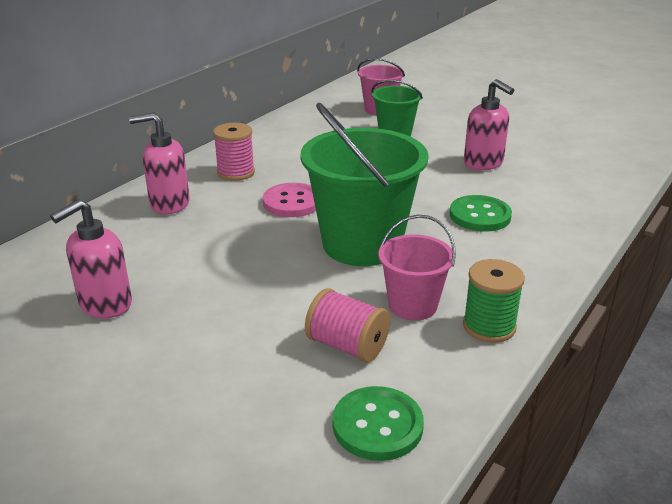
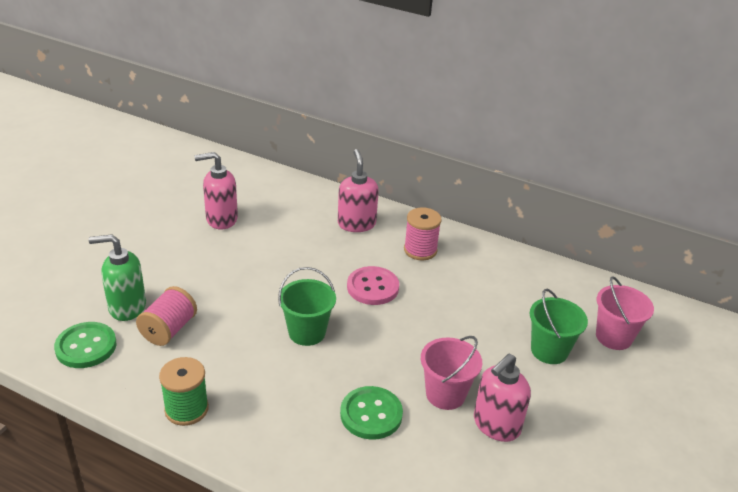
camera: 80 degrees right, 5 degrees up
pink soap dispenser [50,199,132,318] -> pink soap dispenser turned 45 degrees counterclockwise [194,152,238,229]
green bucket [301,102,429,266] -> green bucket [278,267,336,346], size x0.54
pink bucket [378,215,456,321] -> pink bucket moved to [421,336,482,410]
none -> green soap dispenser [88,234,146,321]

